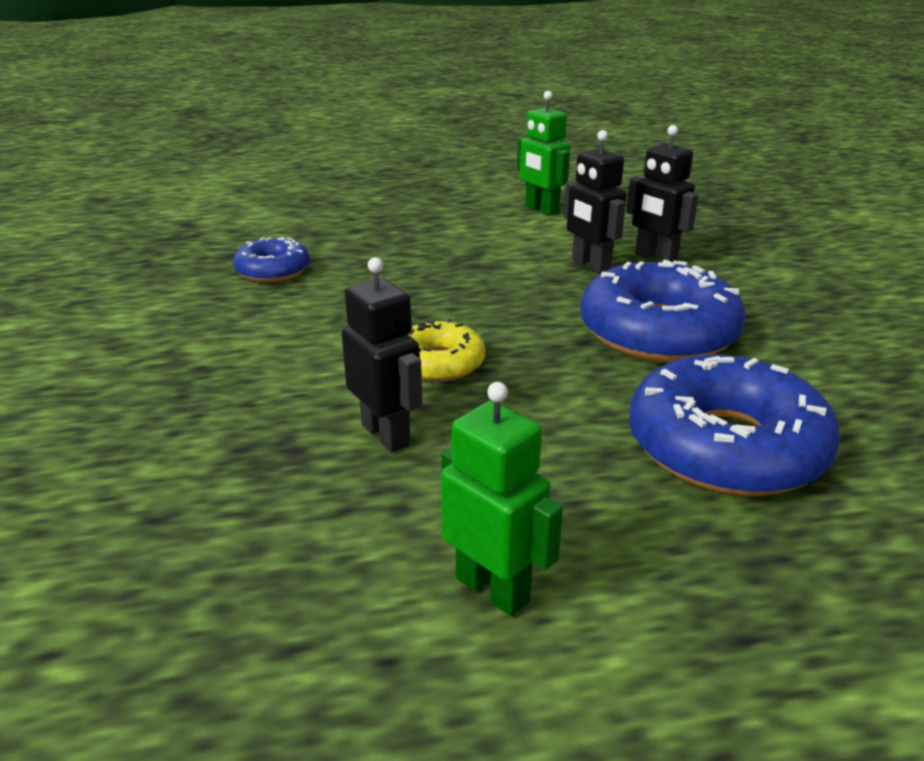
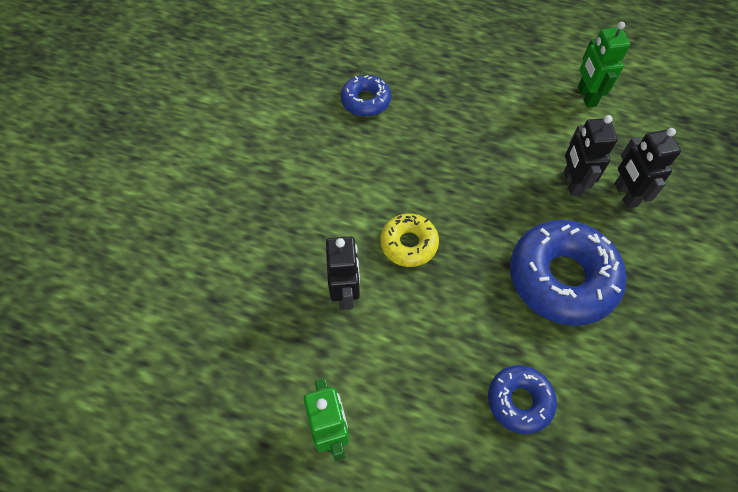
camera: 30 degrees right, 30 degrees up
blue donut [629,355,841,496] -> blue donut [488,365,557,434], size x0.54

